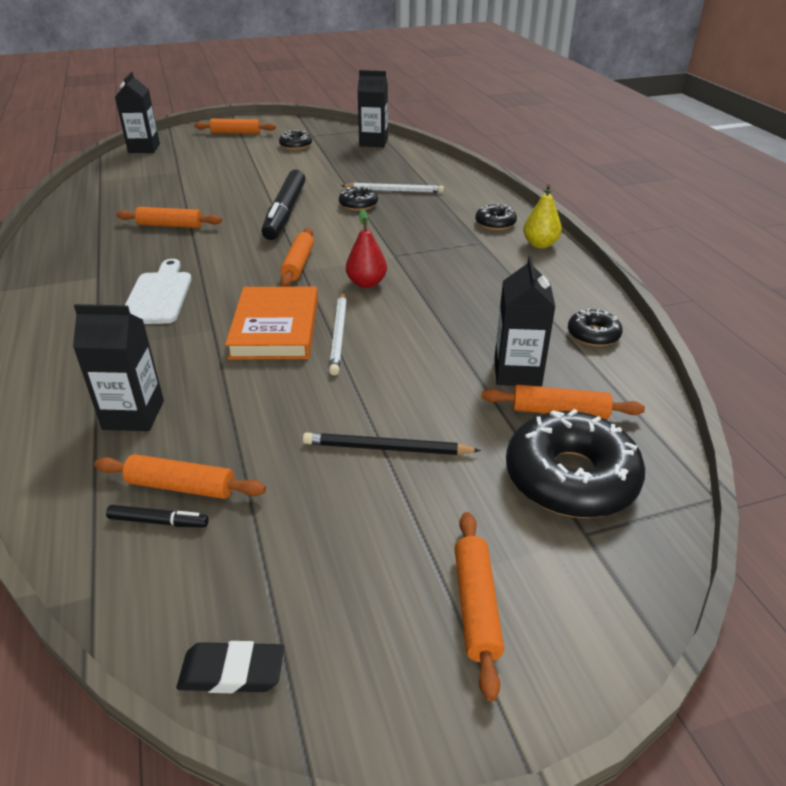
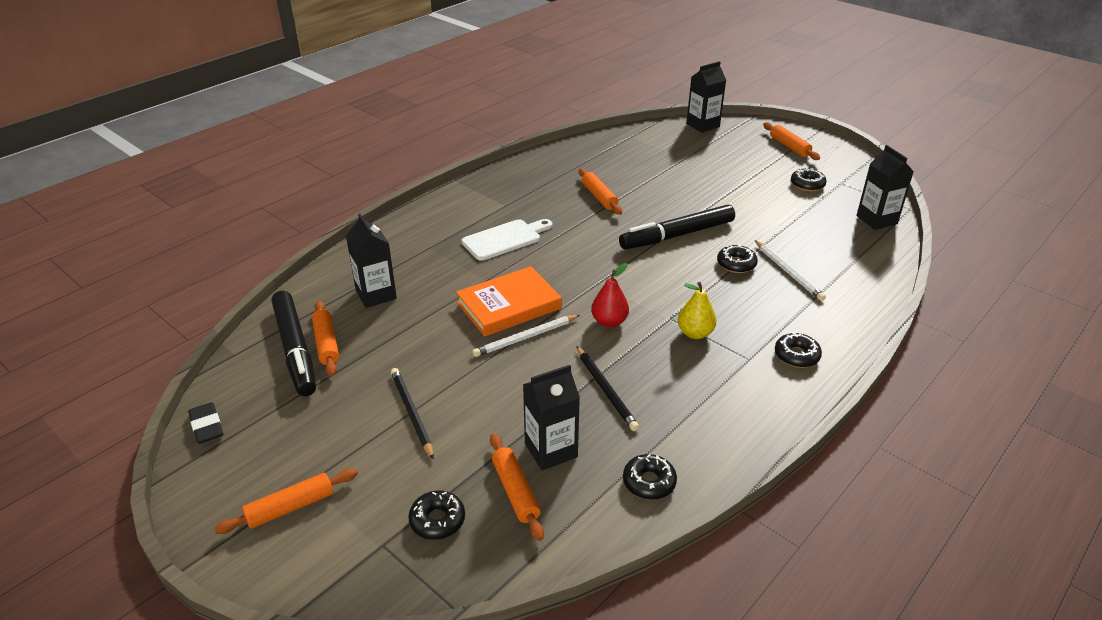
camera: 60 degrees right, 0 degrees up
black marker [106,505,209,528] -> black marker [271,291,316,396], size x2.41
orange rolling pin [280,228,314,287] -> none
black donut [506,409,645,518] -> black donut [408,491,465,540], size x0.51
yellow pear [523,184,562,248] -> yellow pear moved to [678,282,717,339]
none -> black pencil [577,346,639,431]

